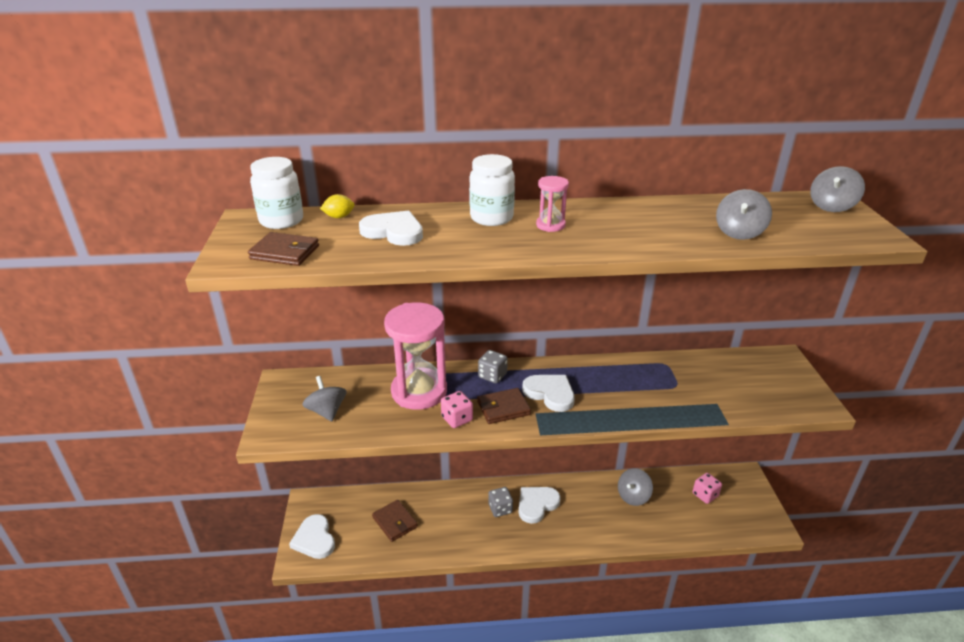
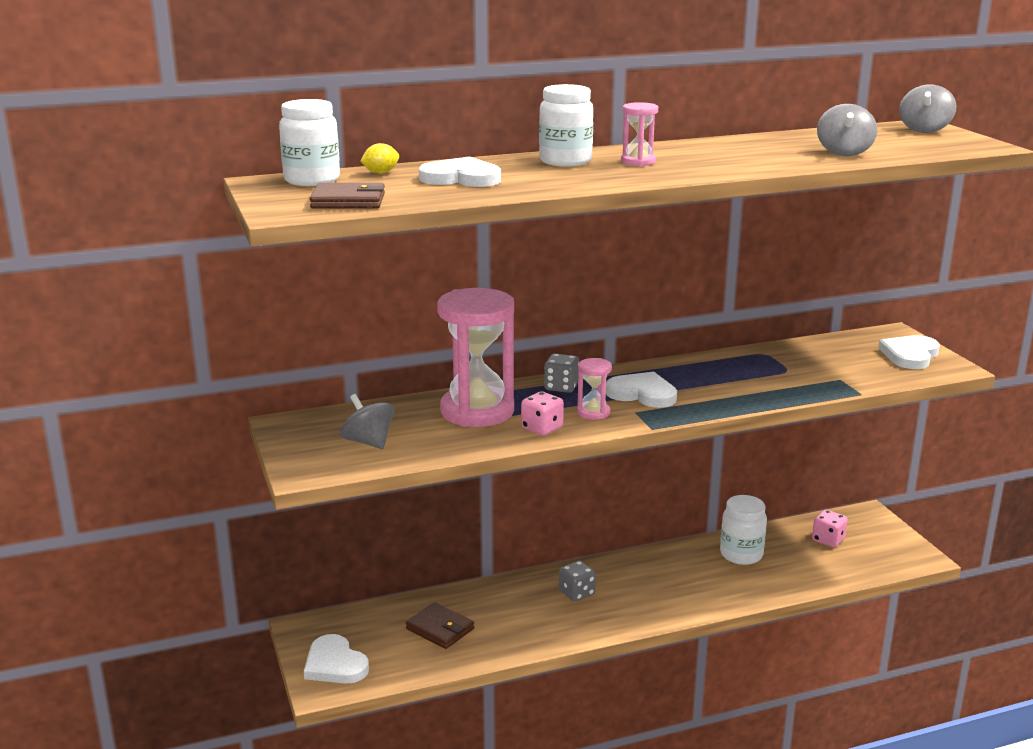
camera: 15 degrees left, 10 degrees down
brown wallet [477,388,531,424] -> pink hourglass [577,358,612,420]
white heart [519,487,561,524] -> white heart moved to [878,335,940,369]
grey spinning top [618,468,653,506] -> white jar [720,495,767,565]

